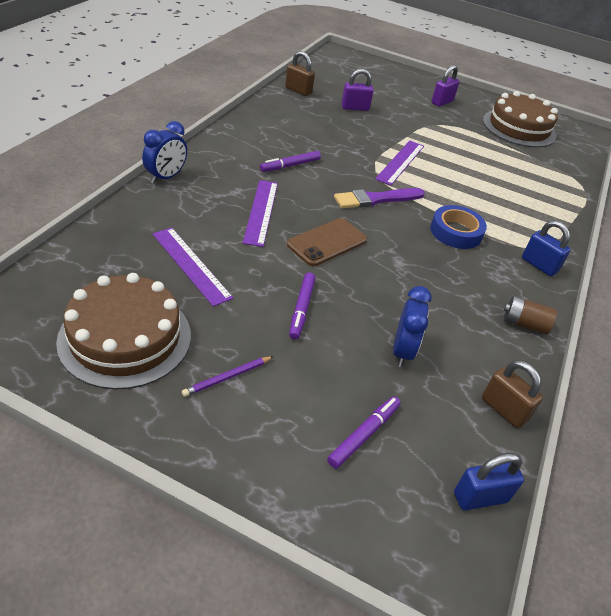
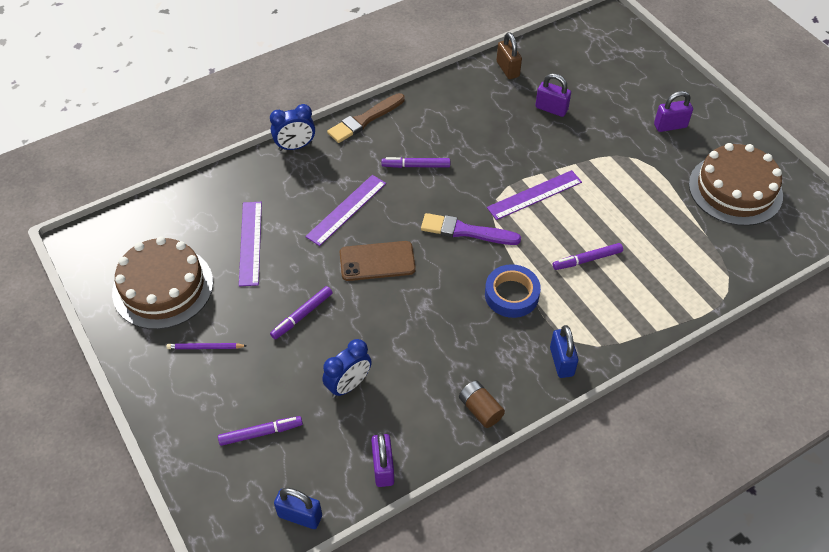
camera: 40 degrees right, 10 degrees up
brown padlock [482,360,543,428] -> purple padlock [371,432,394,487]
none -> brown brush [327,93,405,143]
none -> purple marker [552,243,623,270]

